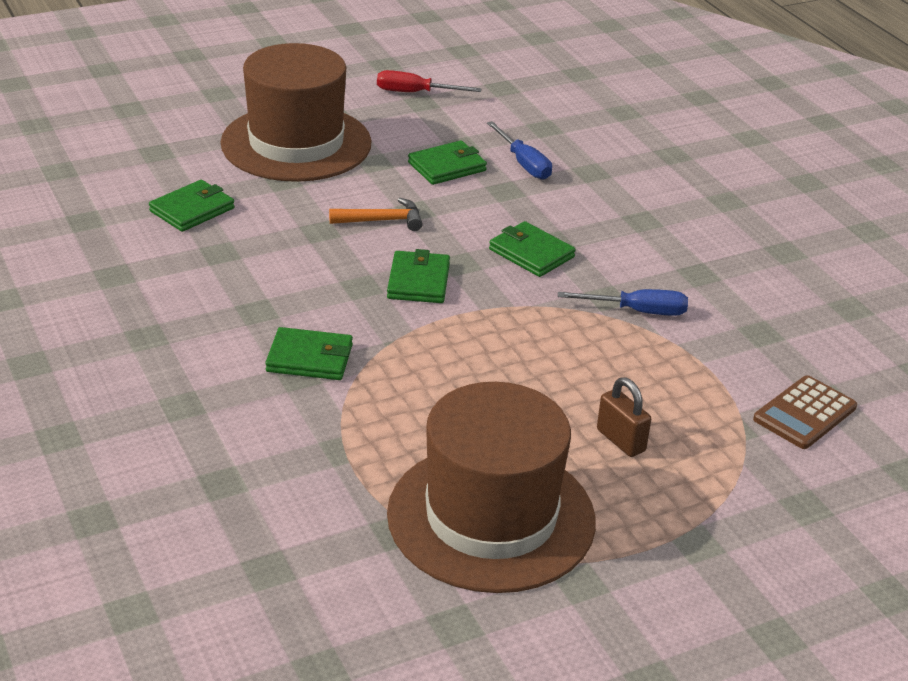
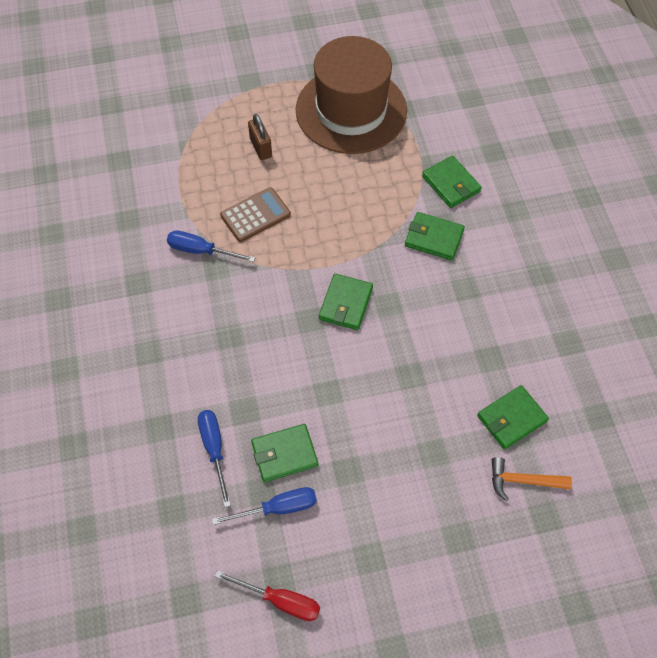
camera: 165 degrees left, 25 degrees up
brown hat [221,43,372,182] -> none
orange hammer [329,198,423,231] -> orange hammer moved to [492,457,572,501]
green wallet [489,221,576,277] -> green wallet moved to [422,155,482,208]
brown calculator [753,375,857,449] -> brown calculator moved to [220,187,291,242]
none -> blue screwdriver [211,487,317,525]

